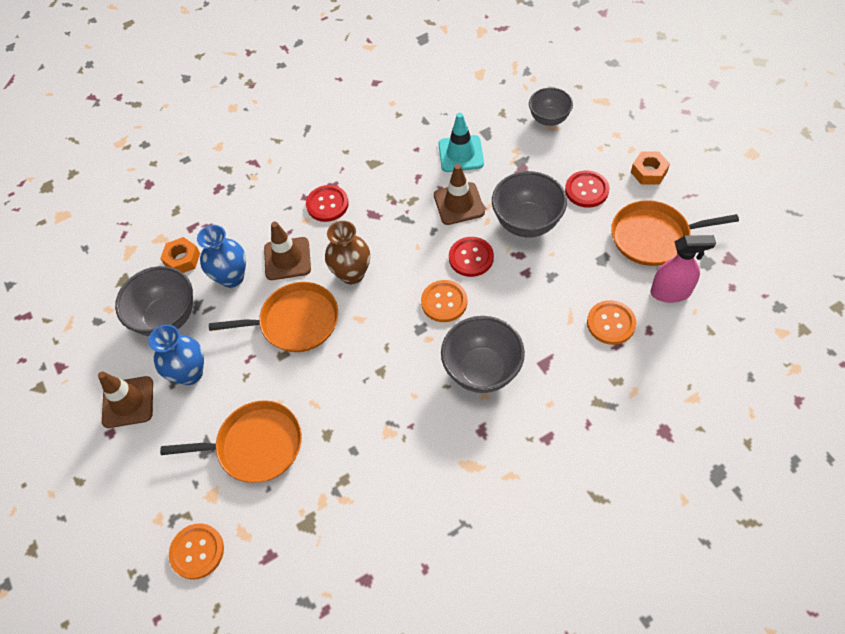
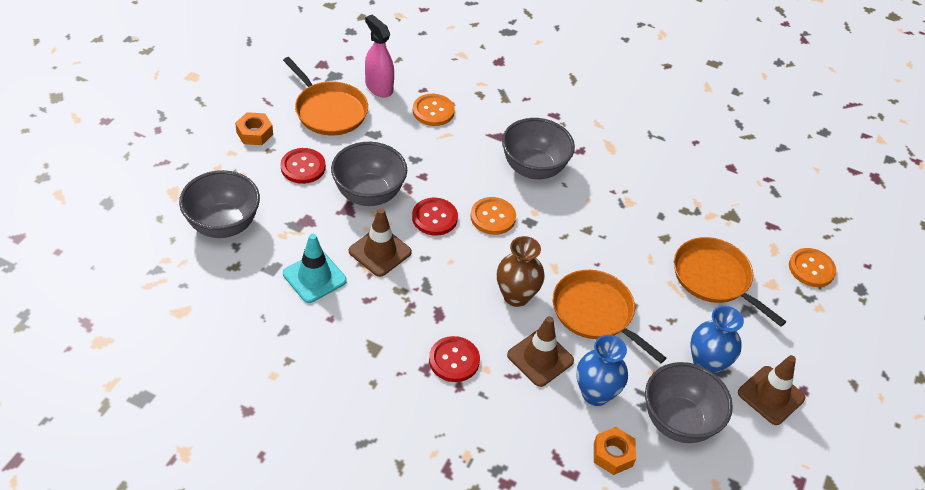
camera: 135 degrees left, 10 degrees down
grey bowl [529,88,573,126] -> grey bowl [179,170,260,238], size x1.55

